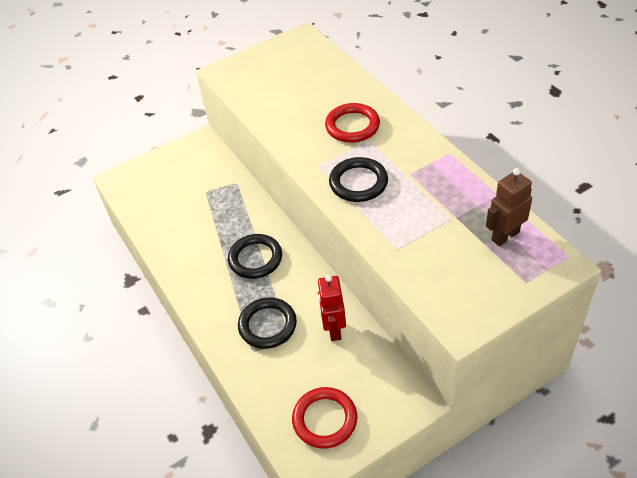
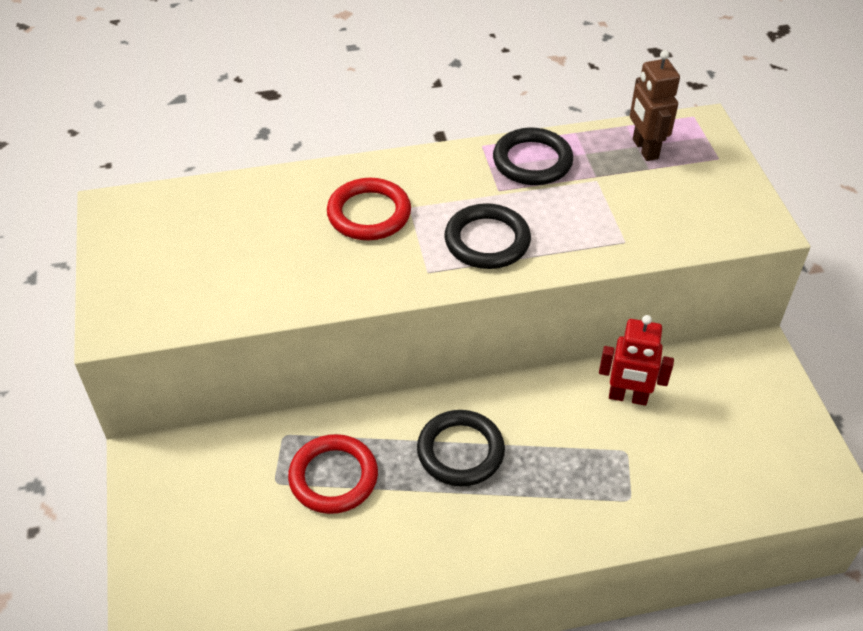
camera: 75 degrees left, 0 degrees up
black ring [238,297,297,349] -> black ring moved to [493,128,573,185]
red ring [292,387,357,449] -> red ring moved to [288,434,378,514]

